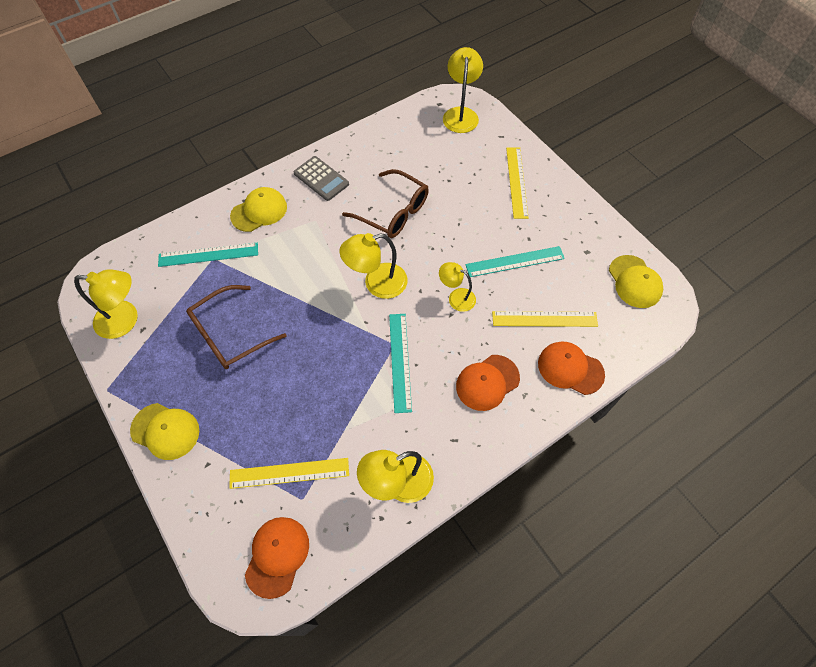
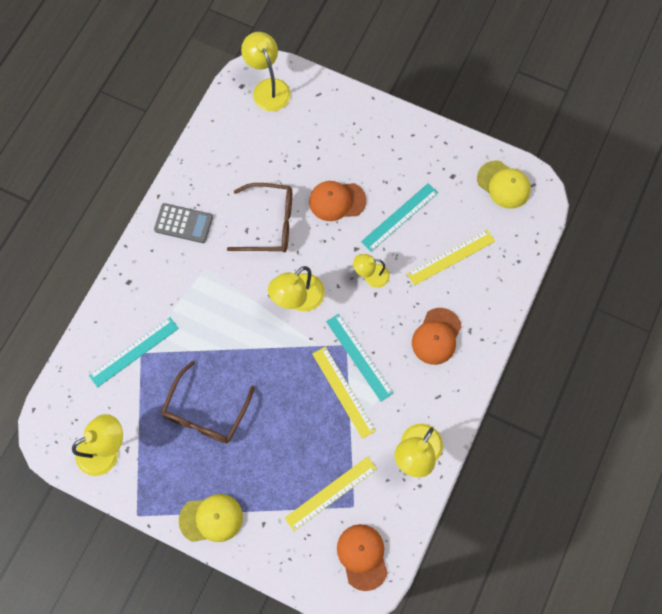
camera: 30 degrees left, 10 degrees up
yellow cap [230,187,287,232] -> none
yellow ruler [506,147,529,219] -> yellow ruler moved to [312,346,376,439]
orange cap [538,341,605,395] -> orange cap moved to [309,181,366,221]

